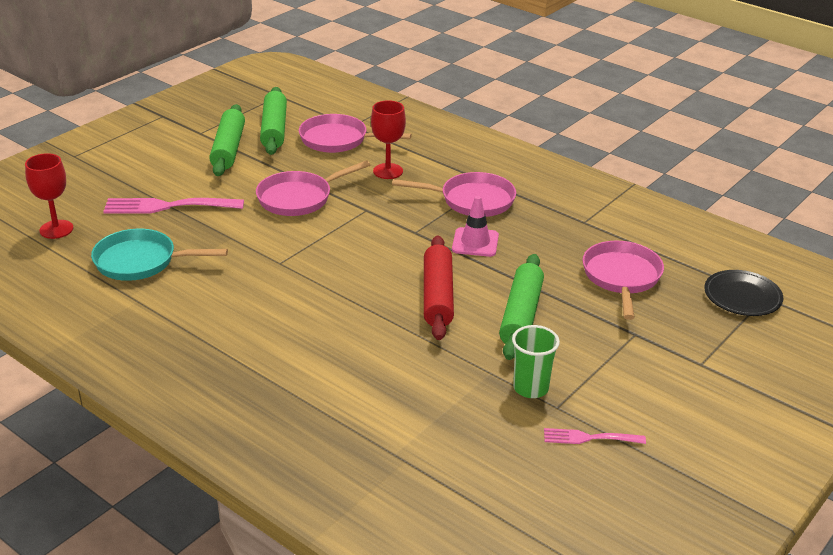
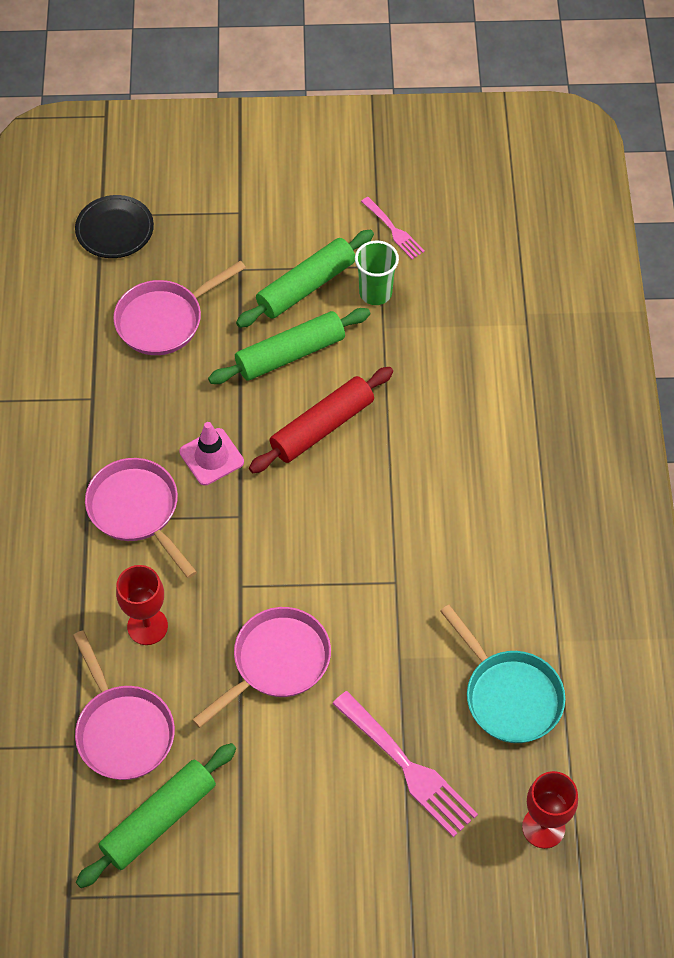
camera: 130 degrees left, 25 degrees up
green rolling pin [209,104,245,176] -> green rolling pin moved to [236,230,374,328]
pink pan [256,160,370,216] -> pink pan turned 60 degrees counterclockwise [192,607,331,728]

